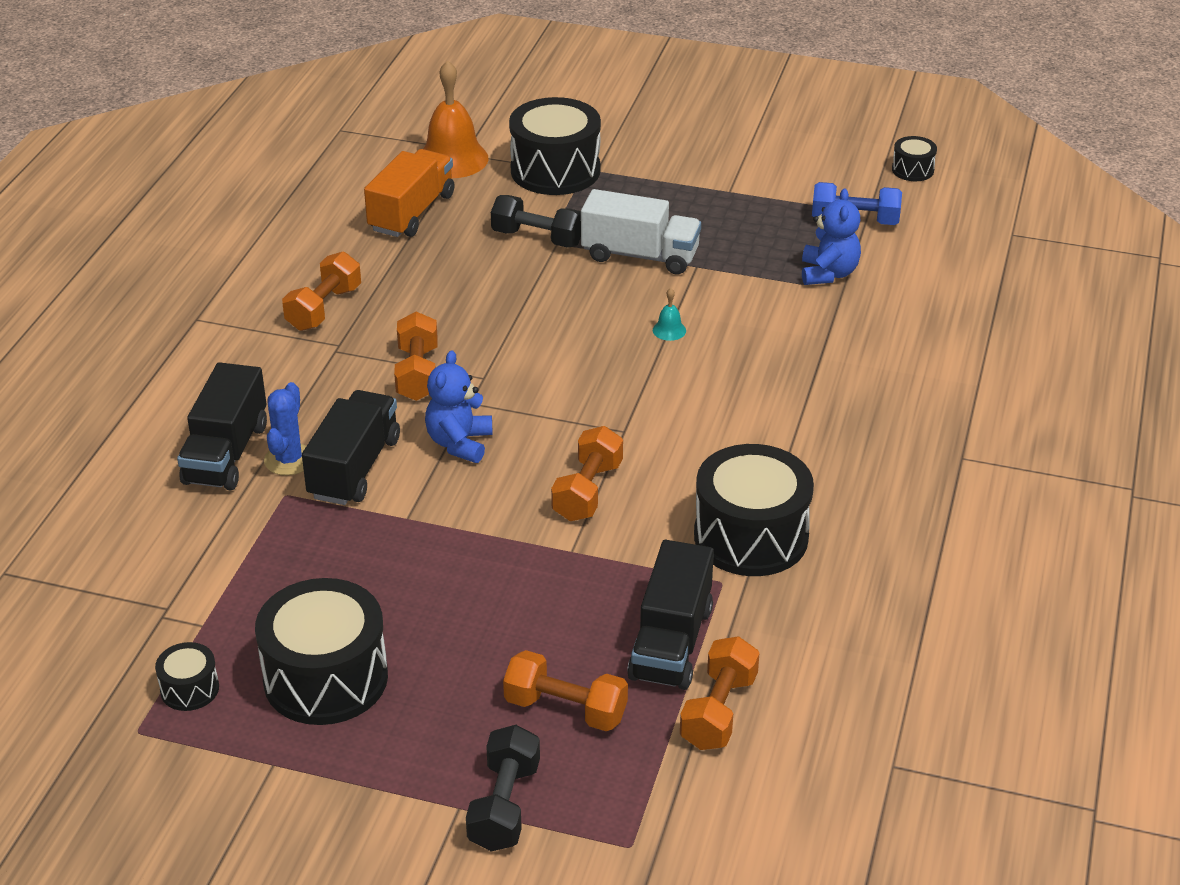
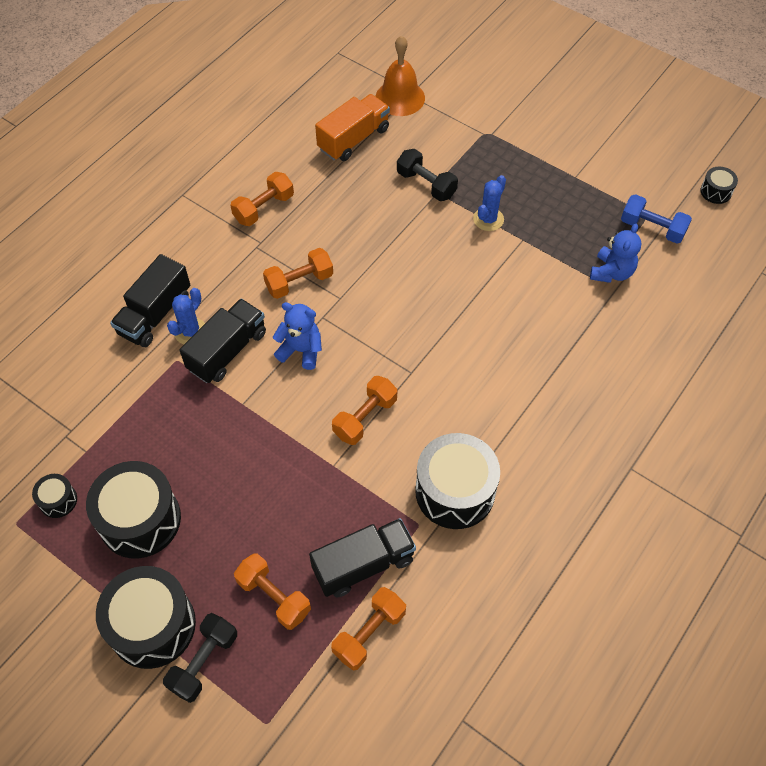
camera: 20 degrees right, 20 degrees up
orange dumbbell [394,312,438,401] -> orange dumbbell turned 45 degrees clockwise [263,248,333,299]
blue teddy bear [425,350,492,463] -> blue teddy bear turned 75 degrees clockwise [273,302,322,370]
black drum [509,97,601,195] -> black drum moved to [96,566,196,669]
white truck [581,189,701,274] -> blue cactus [473,175,506,231]
black truck [627,540,714,690] -> black truck turned 150 degrees counterclockwise [309,518,416,597]
turquoise bell [653,288,686,341] -> none

